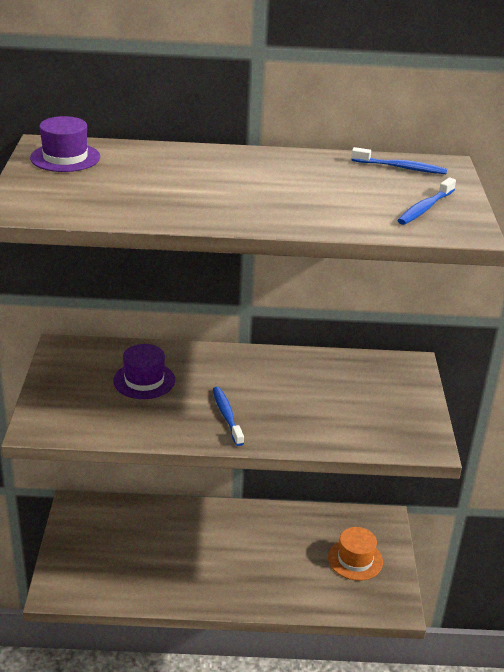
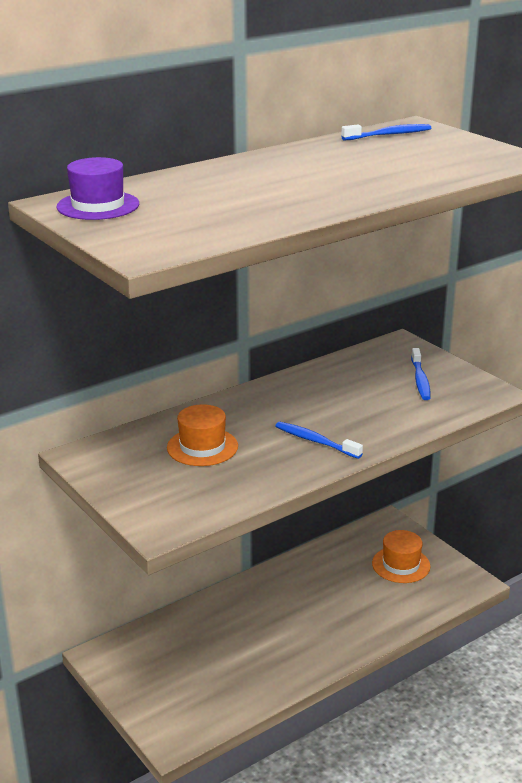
camera: 35 degrees left, 5 degrees down
purple hat [113,344,175,399] -> orange hat [167,404,238,466]
blue toothbrush [397,177,456,225] -> blue toothbrush moved to [411,348,430,400]

